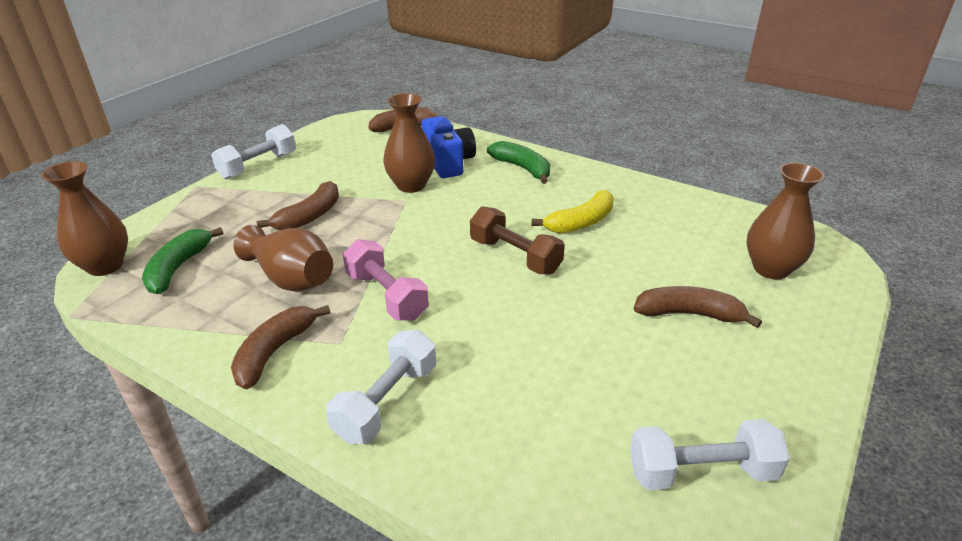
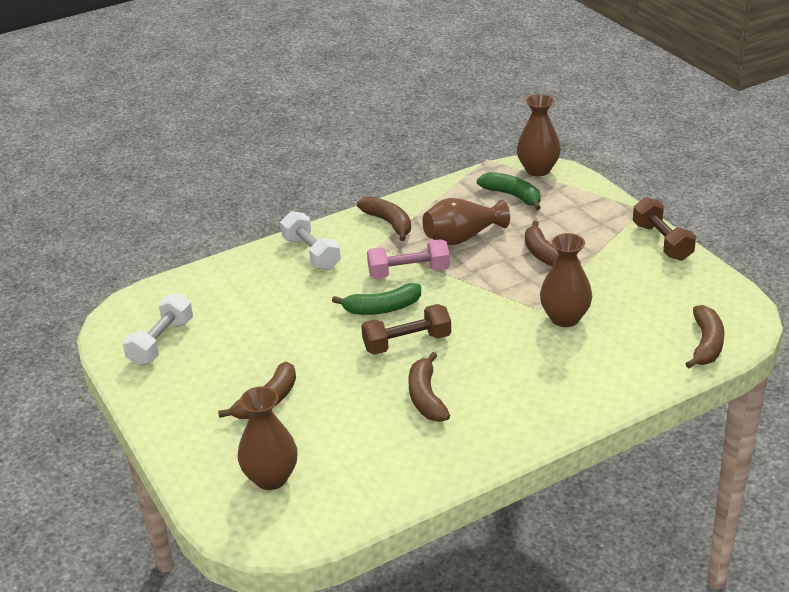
camera: 120 degrees right, 0 degrees up
white dumbbell [211,124,296,179] -> brown dumbbell [633,197,696,261]
blue camera [421,116,476,178] -> none
green banana [487,141,550,184] -> green banana moved to [332,283,421,315]
yellow banana [532,190,614,233] -> brown banana [409,352,450,422]

